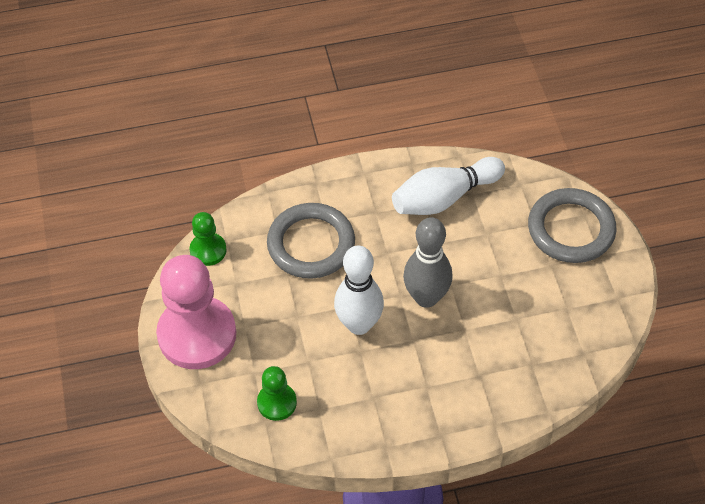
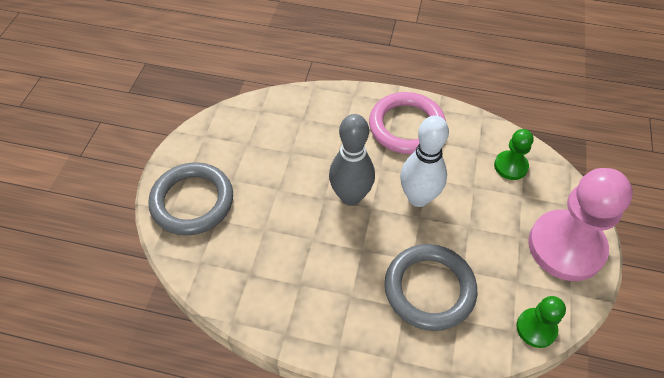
camera: 155 degrees left, 0 degrees up
white bowling pin [392,157,505,215] -> none
none -> pink ring [369,92,446,154]

